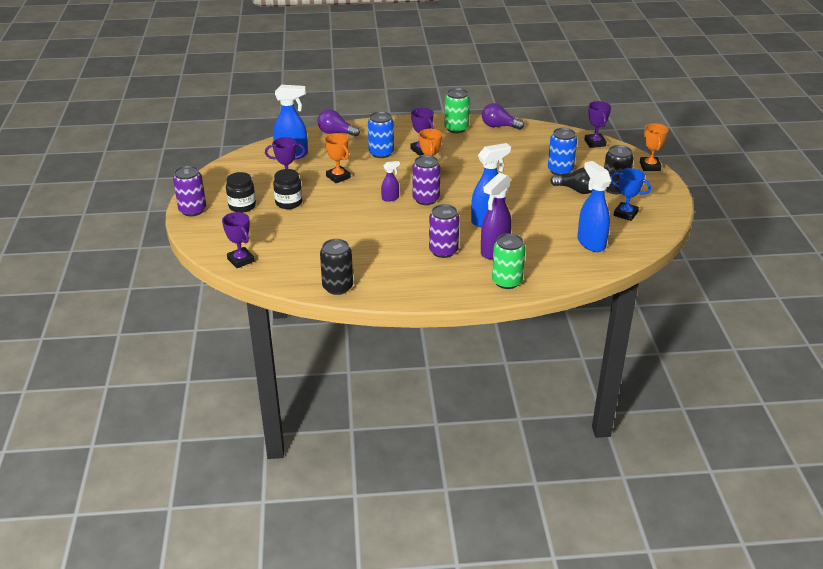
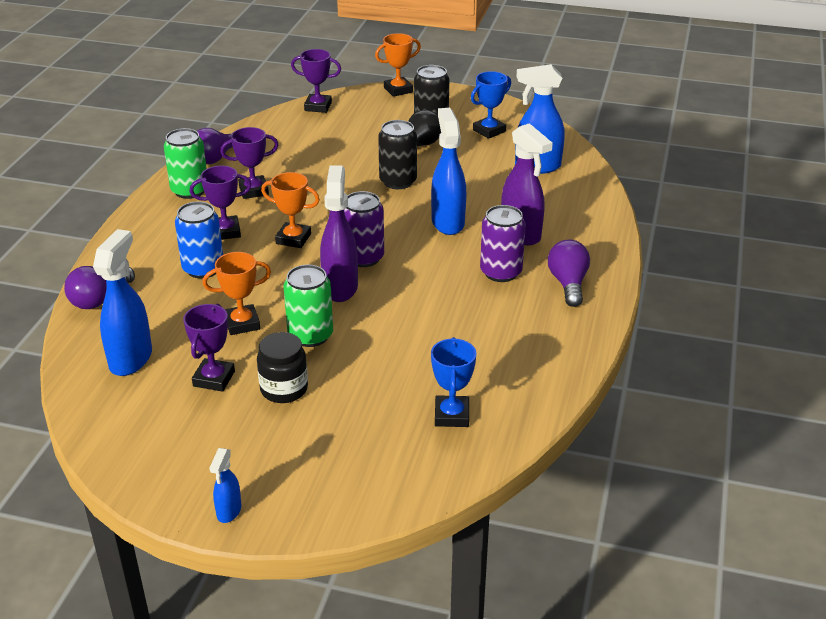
camera: 70 degrees left, 0 degrees up
purple can [173,166,206,216] -> blue spray bottle [210,448,241,523]
purple trophy [222,212,255,268] -> purple trophy moved to [221,127,278,199]
black jar [226,172,256,213] -> none
black can [320,239,353,295] -> black can moved to [378,120,417,189]
purple spray bottle [381,161,400,202] -> purple spray bottle [320,165,358,302], size x1.95
green can [492,233,526,289] -> green can moved to [284,265,333,347]
blue can [548,128,577,176] -> none
orange trophy [640,123,668,171] -> orange trophy turned 45 degrees counterclockwise [375,33,421,97]
none -> blue trophy [431,337,477,427]
none -> purple light bulb [548,239,590,307]

